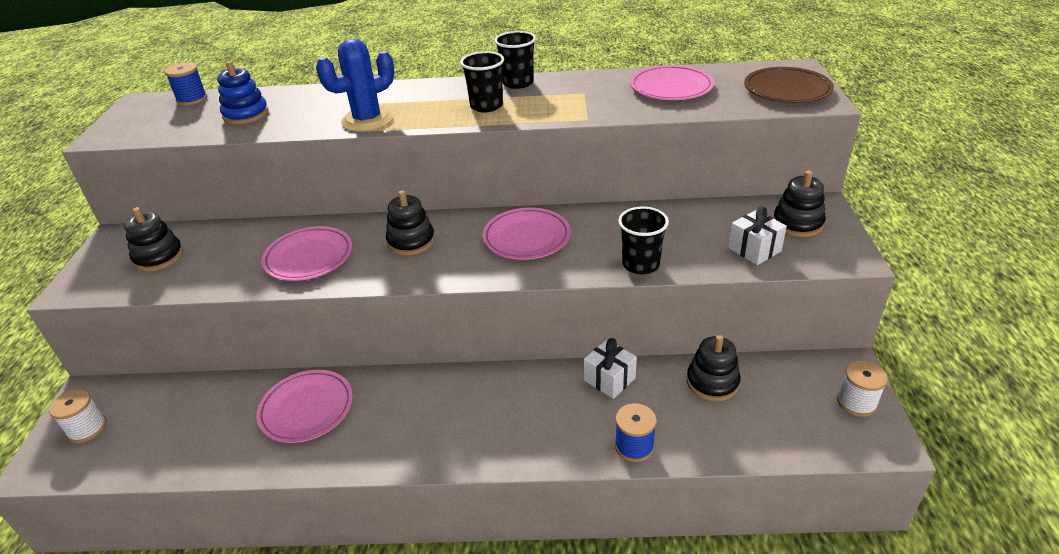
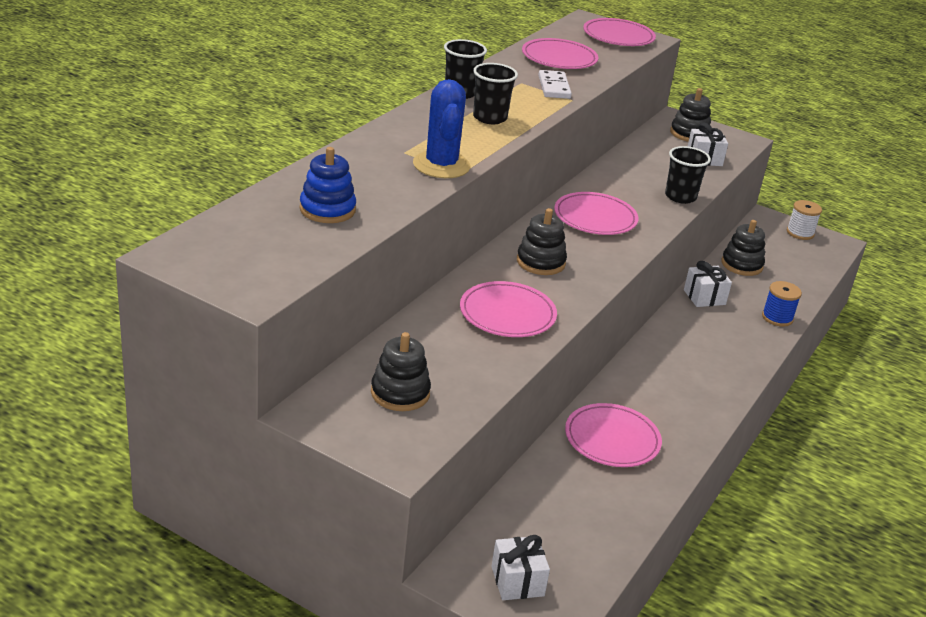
camera: 65 degrees left, 5 degrees down
white spool [49,389,106,443] -> white gift [491,535,550,600]
blue spool [165,62,207,106] -> none
brown plate [744,67,834,103] -> pink plate [583,18,656,46]
none -> white domino [538,70,572,99]

